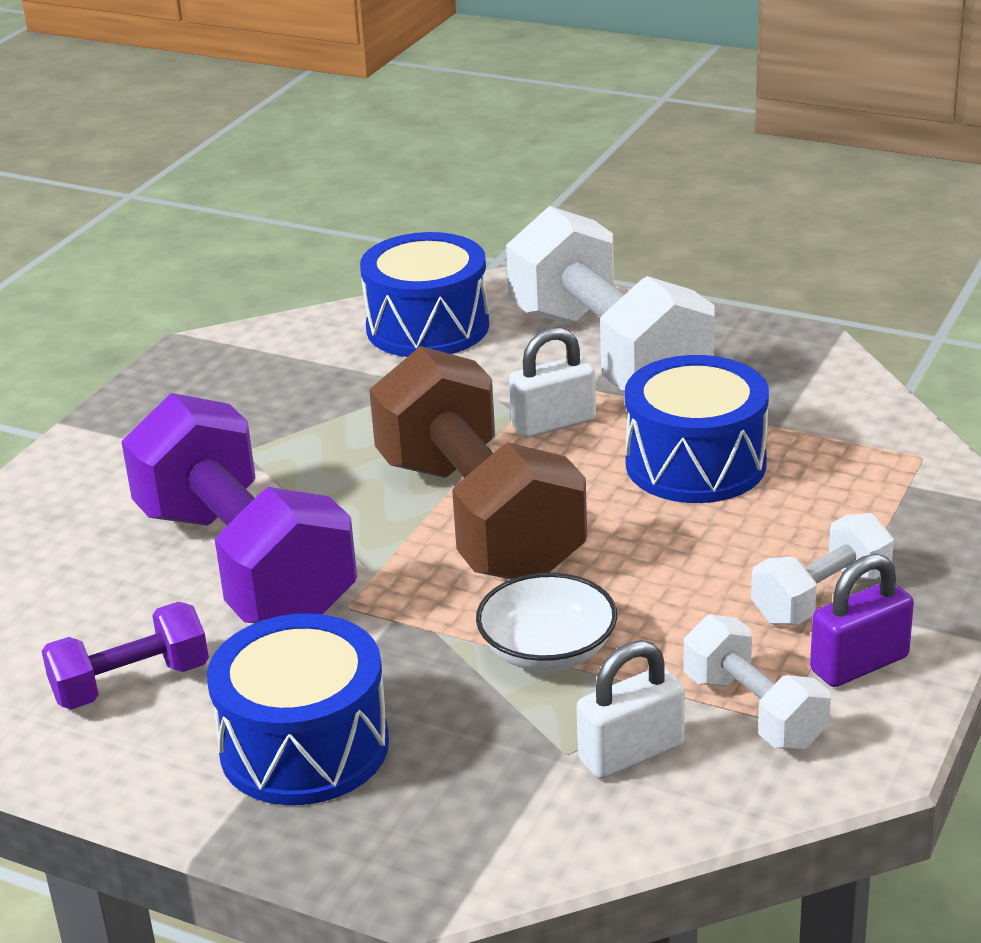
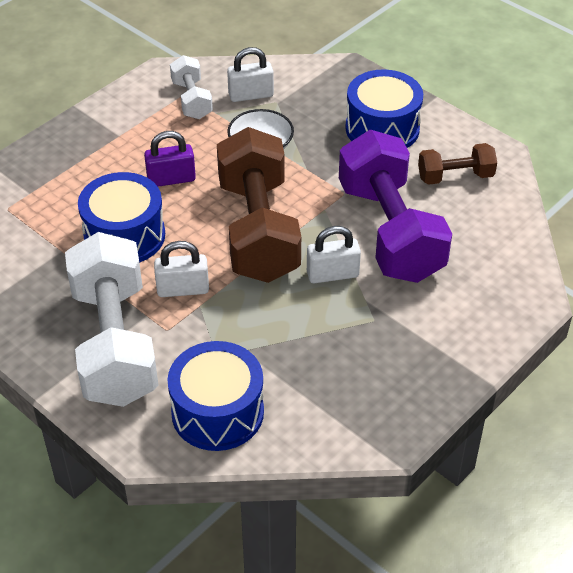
camera: 165 degrees left, 15 degrees up
purple dumbbell [42,602,209,709] -> brown dumbbell [418,143,497,185]
white dumbbell [751,513,894,625] -> none
purple padlock [810,554,914,687] -> purple padlock moved to [144,131,196,187]
none -> white padlock [307,226,361,283]

